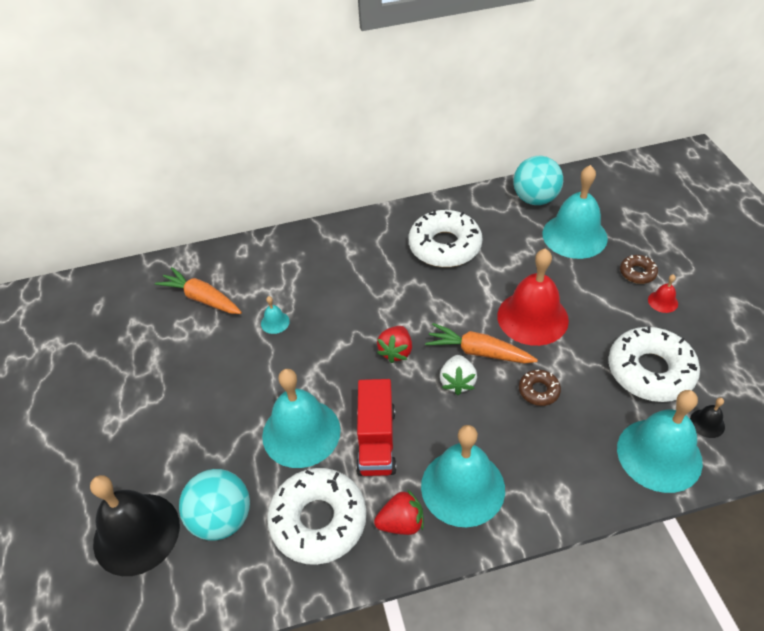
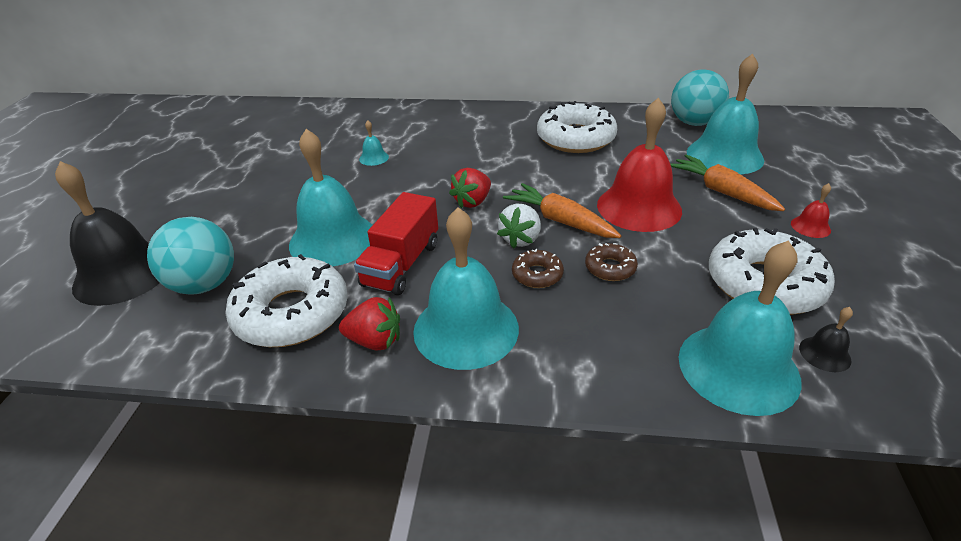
camera: 20 degrees right, 10 degrees down
orange carrot [155,267,242,314] -> orange carrot moved to [671,154,785,211]
brown donut [620,255,658,284] -> brown donut moved to [512,249,564,288]

